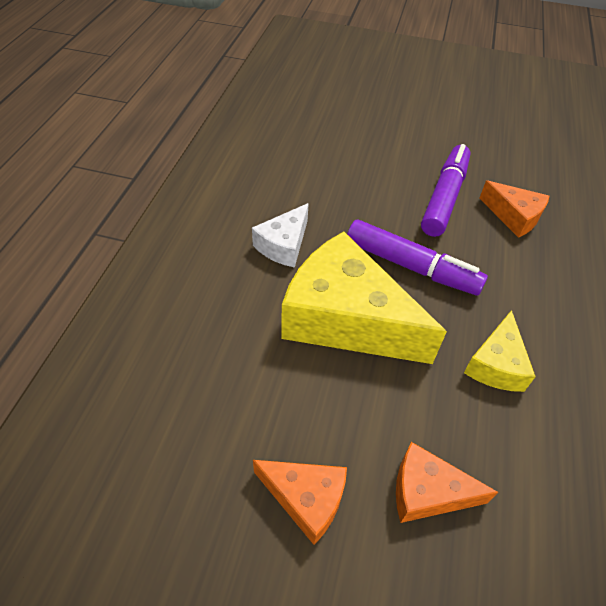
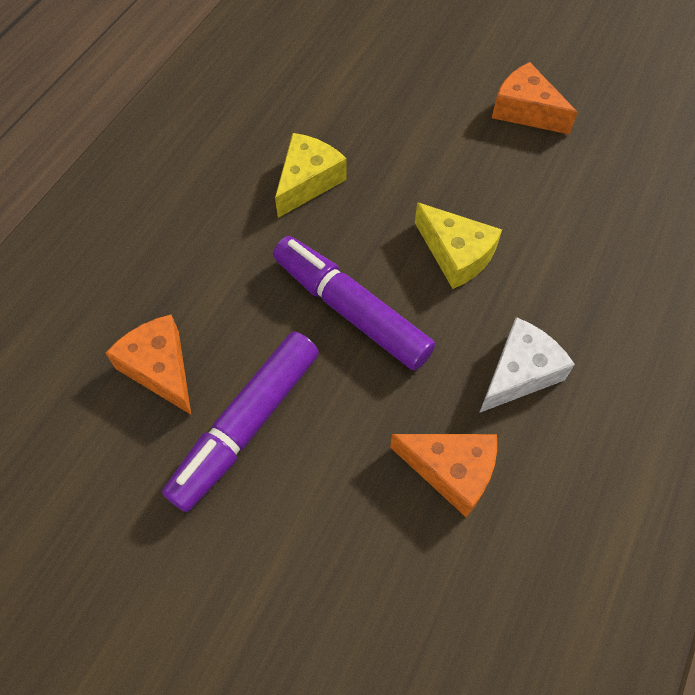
camera: 165 degrees left, 10 degrees up
yellow cheese [281,232,447,364] -> yellow cheese [415,202,502,289], size x0.50
orange cheese [396,442,498,523] -> orange cheese moved to [390,434,497,518]

